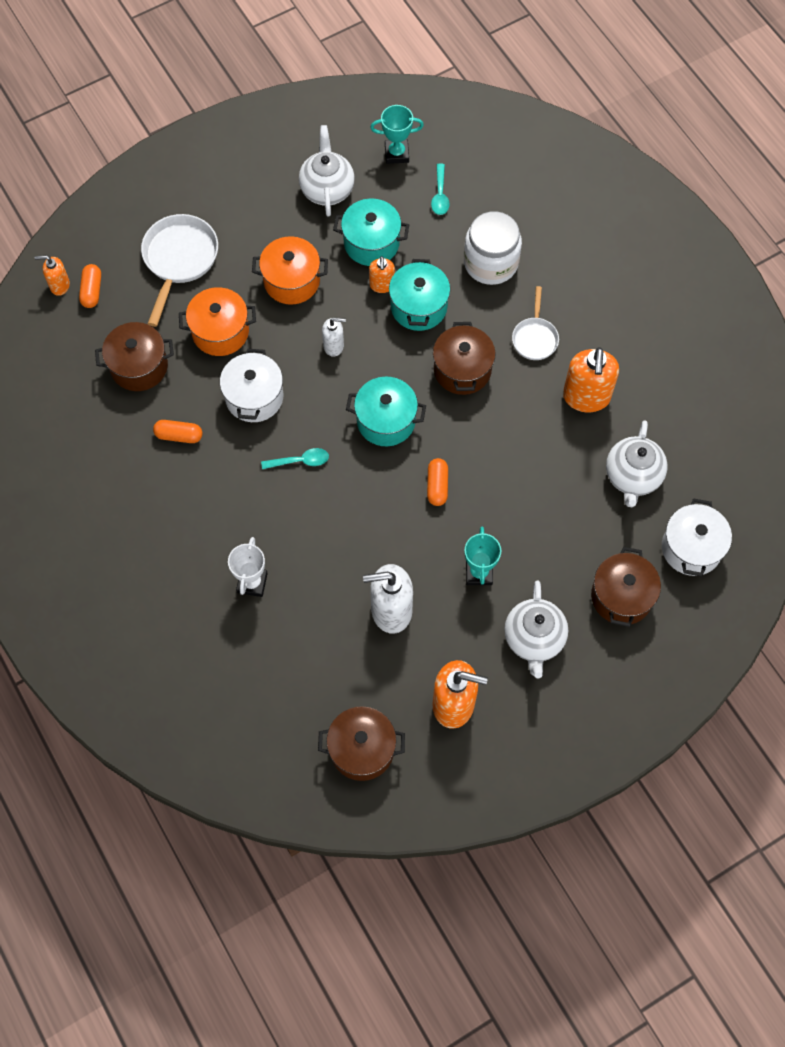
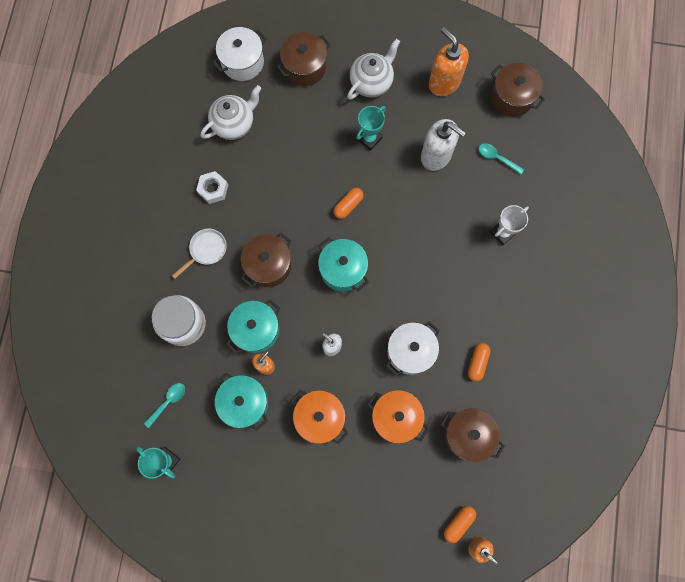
camera: 140 degrees left, 10 degrees up
white pan [141,214,218,327] -> none
orange capsule [153,420,202,443] -> orange capsule turned 60 degrees clockwise [468,343,491,381]
turquoise spoon [261,448,329,469] -> turquoise spoon moved to [479,143,524,174]
white teapot [299,125,355,217] -> none
orange soap dispenser [563,347,619,412] -> white nut [196,171,228,204]

